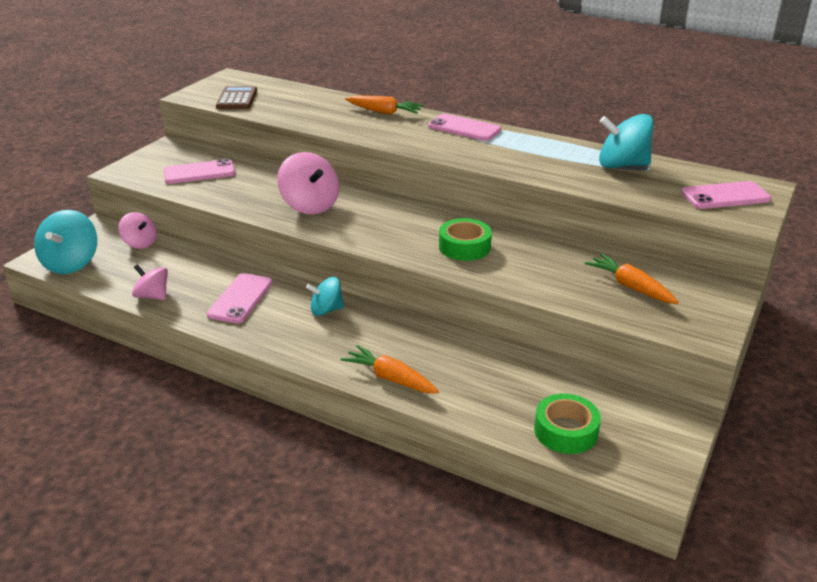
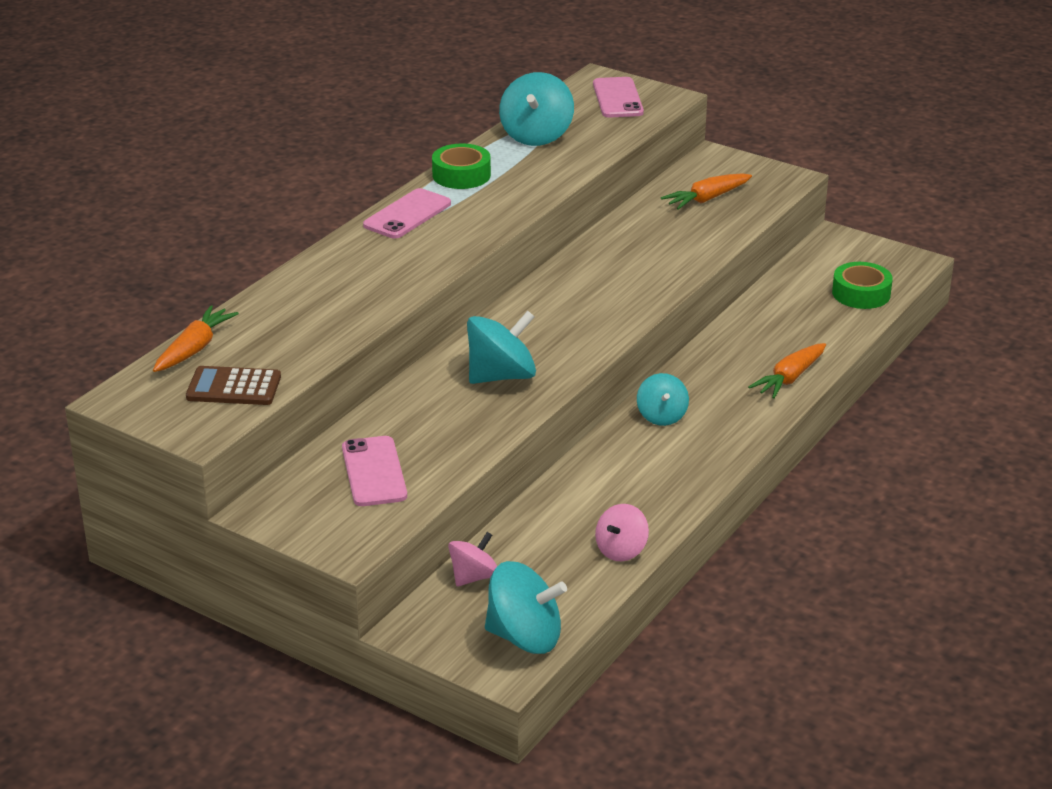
camera: 85 degrees left, 0 degrees up
pink phone [207,273,273,324] -> none
pink spinning top [277,152,339,214] -> turquoise spinning top [467,311,536,384]
orange carrot [345,96,424,115] -> orange carrot moved to [153,305,239,372]
green tape [439,218,492,261] -> green tape moved to [432,144,491,189]

